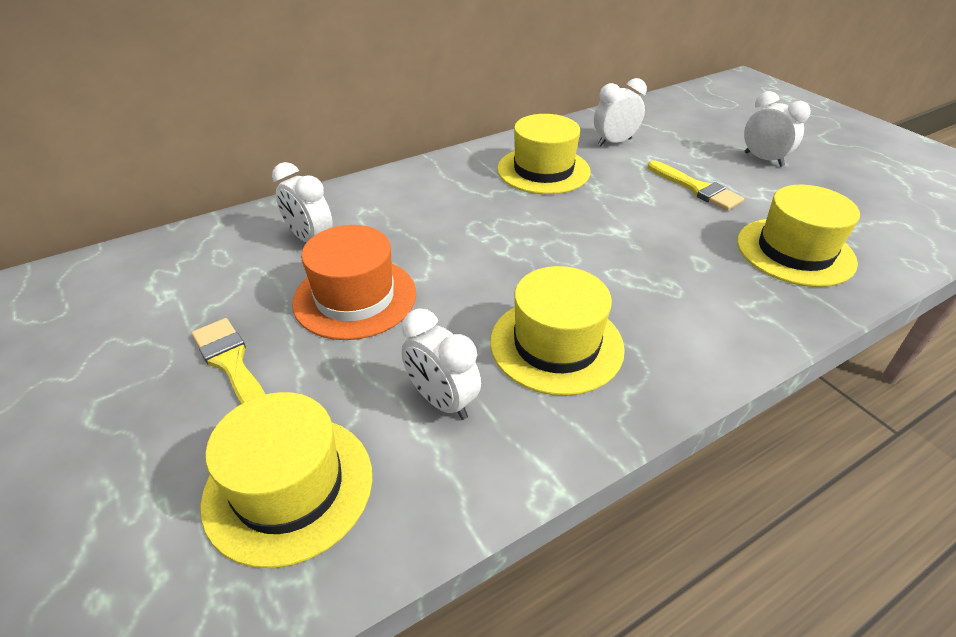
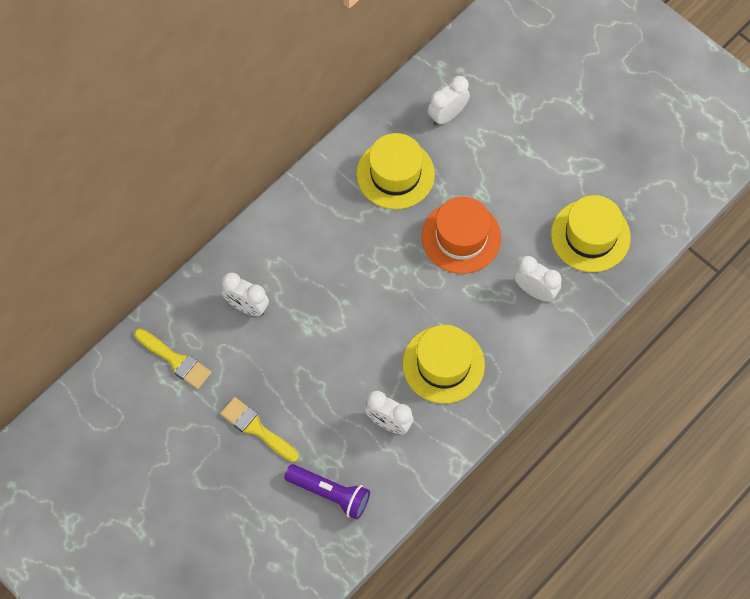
camera: 15 degrees left, 25 degrees up
yellow hat [200,392,372,568] -> purple flashlight [284,464,370,520]
orange hat [292,225,416,340] -> orange hat moved to [422,197,501,274]
yellow brush [647,160,744,211] -> yellow brush moved to [134,329,212,389]
white clock [744,91,811,167] -> white clock moved to [514,256,562,302]

